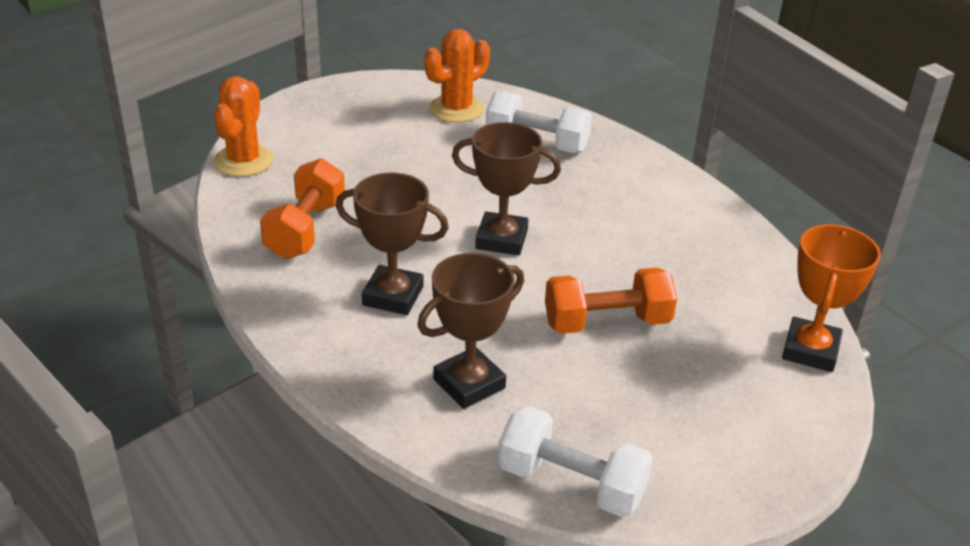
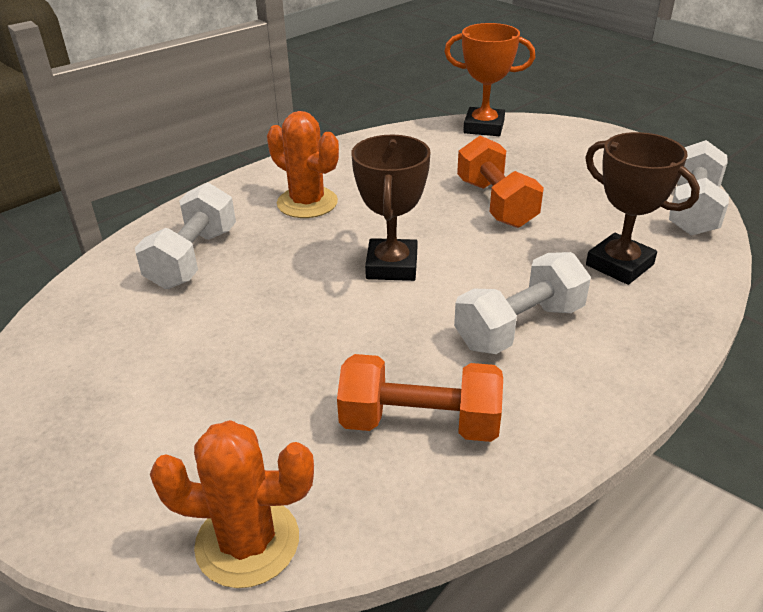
camera: 95 degrees left, 0 degrees up
brown trophy [336,173,449,315] -> white dumbbell [454,252,591,354]
orange cactus [424,29,490,123] -> orange cactus moved to [267,111,339,218]

